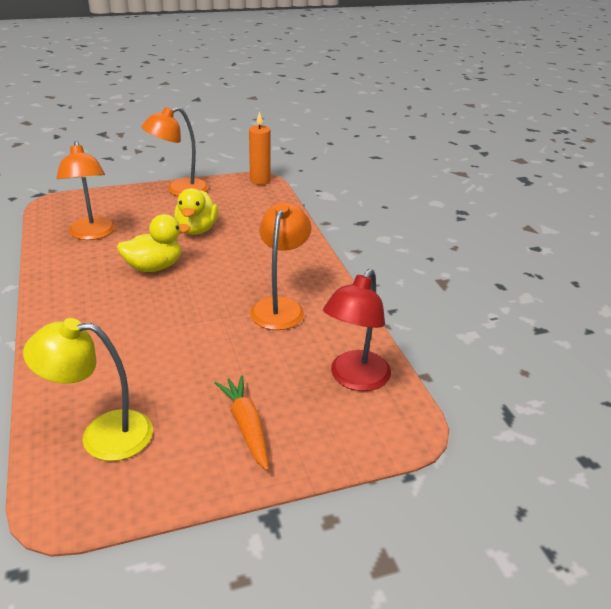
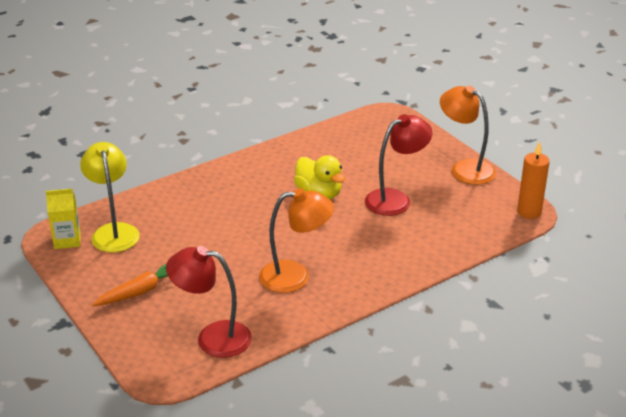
camera: 75 degrees right, 0 degrees up
orange lamp [56,141,116,240] -> none
yellow duck [174,188,219,235] -> red lamp [365,114,433,216]
none -> yellow carton [46,189,81,249]

